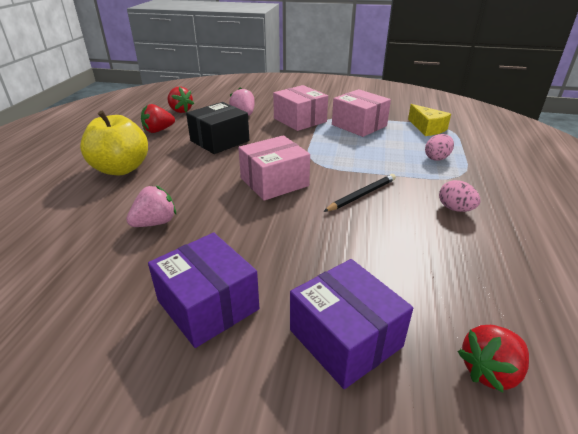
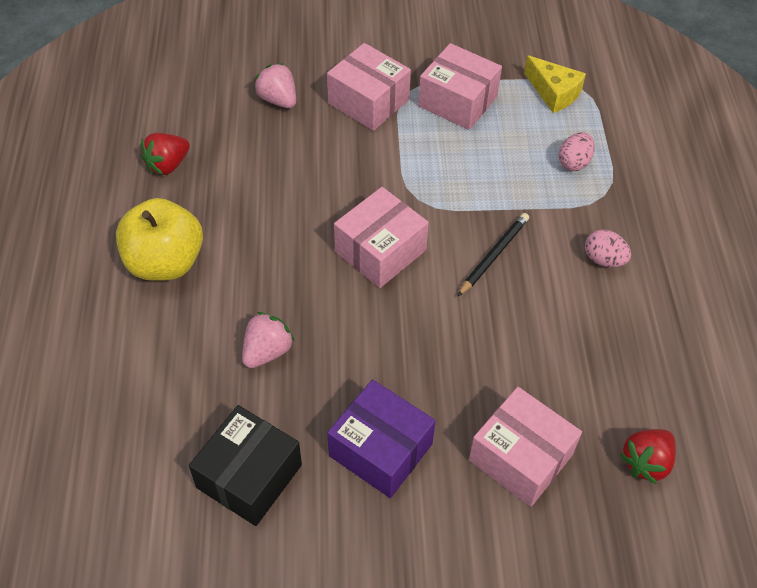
camera: 15 degrees left, 20 degrees up
red strawberry [168,87,194,113] -> none
black box [186,102,249,154] -> black box moved to [189,405,302,526]
purple box [290,259,413,389] -> pink box [469,387,582,507]

